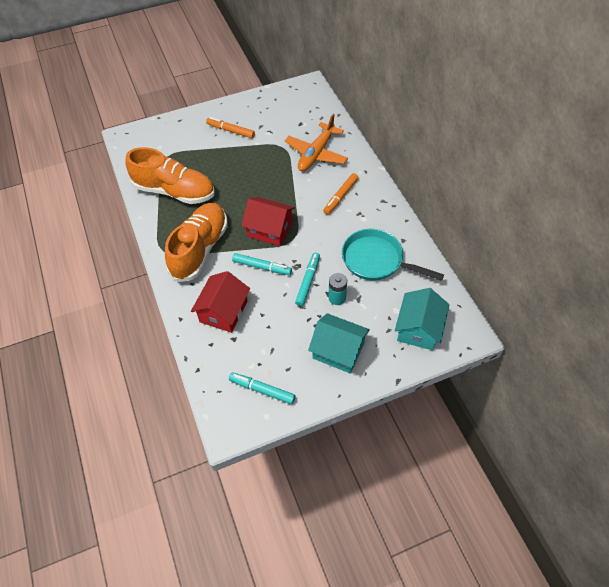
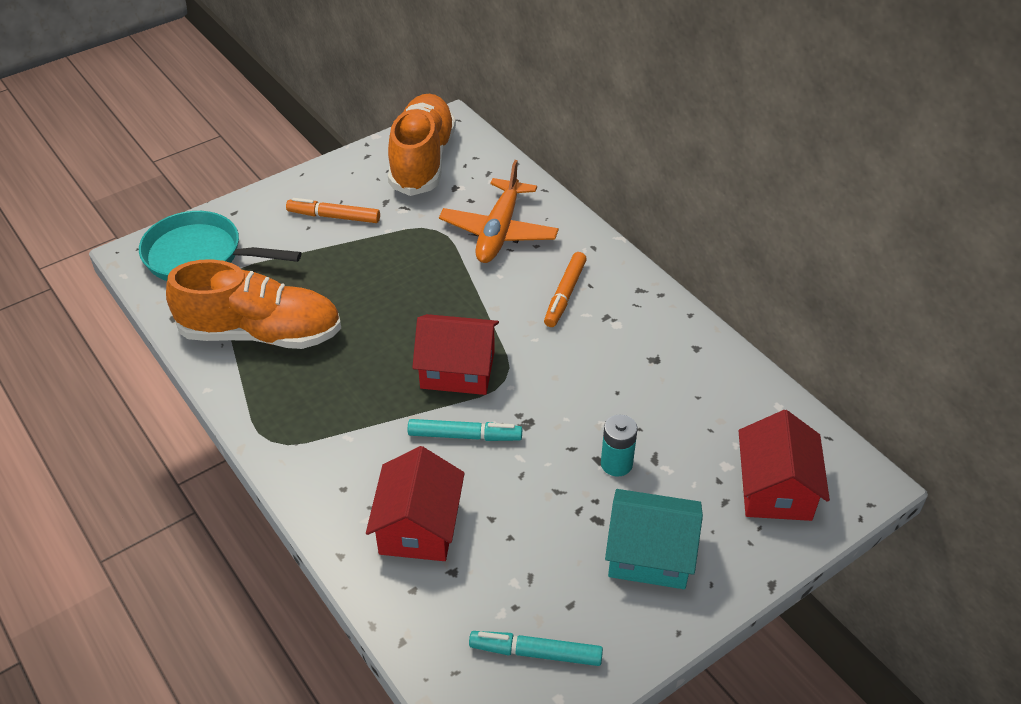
camera: 15 degrees left, 10 degrees down
orange shoe [165,203,228,282] -> orange shoe moved to [388,94,456,196]
turquoise marker [295,252,320,306] -> none
turquoise pan [342,229,444,281] -> turquoise pan moved to [139,211,301,281]
turquoise house [395,288,450,350] -> red house [739,410,830,521]

